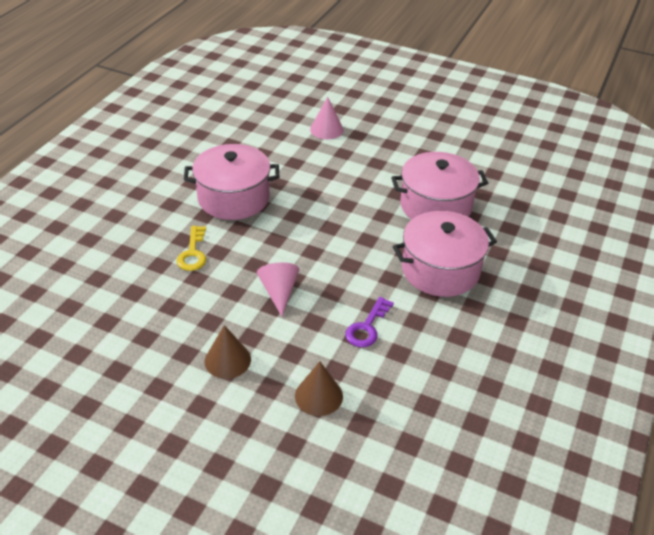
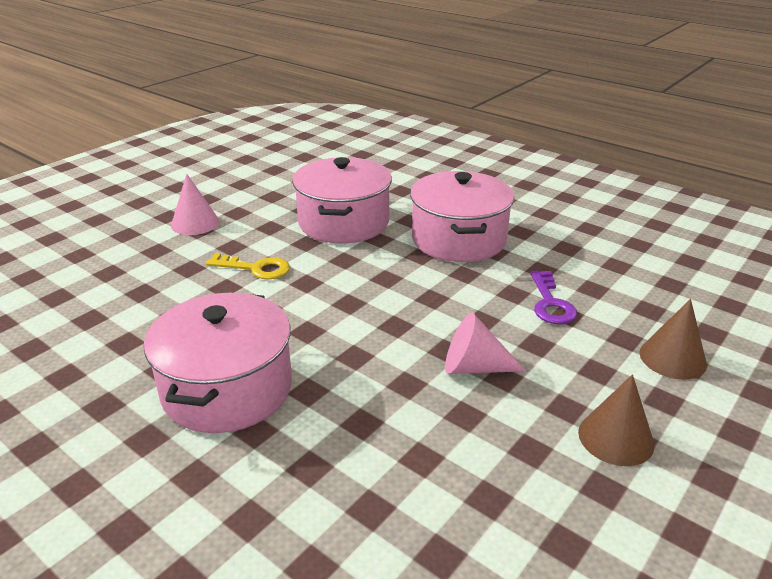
camera: 75 degrees left, 10 degrees down
yellow key [177,226,206,271] -> yellow key moved to [206,253,290,279]
pink cone [310,97,344,139] -> pink cone moved to [171,174,220,235]
purple key [345,297,394,347] -> purple key turned 45 degrees clockwise [530,271,577,324]

